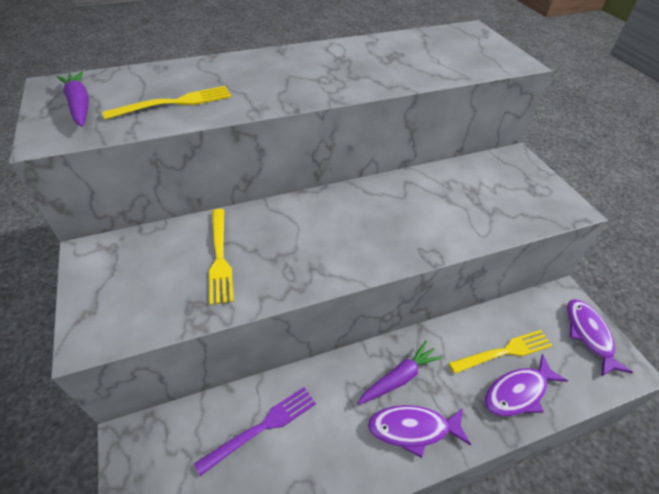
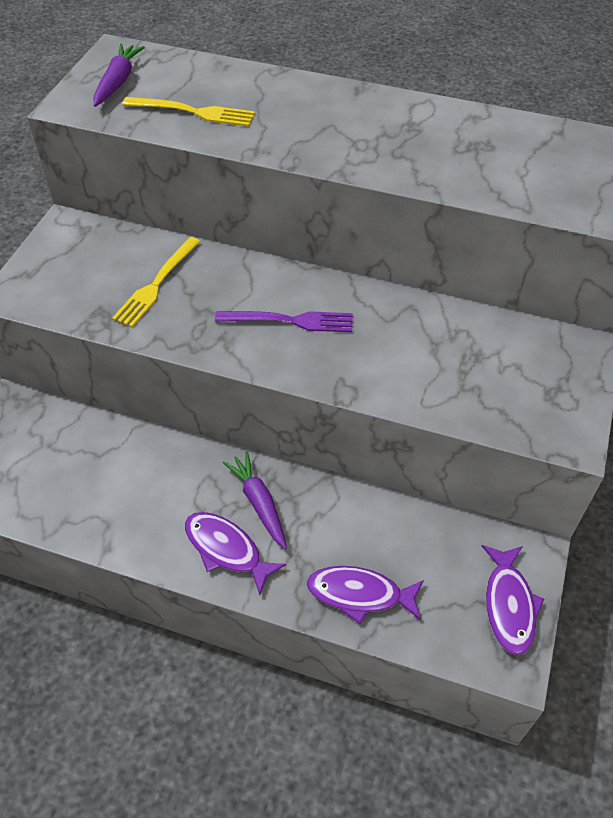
camera: 40 degrees right, 5 degrees up
purple fork [194,387,316,476] -> purple fork moved to [215,311,353,332]
purple carrot [357,341,442,405] -> purple carrot turned 120 degrees counterclockwise [223,451,287,549]
yellow fork [449,330,553,374] -> none
purple fish [567,299,633,377] -> purple fish turned 150 degrees clockwise [482,545,544,655]

